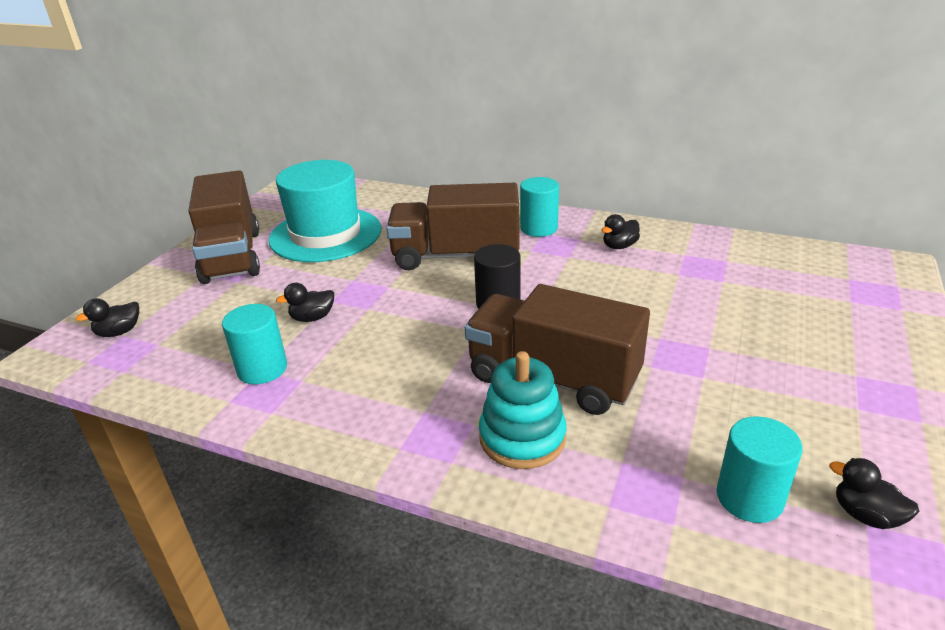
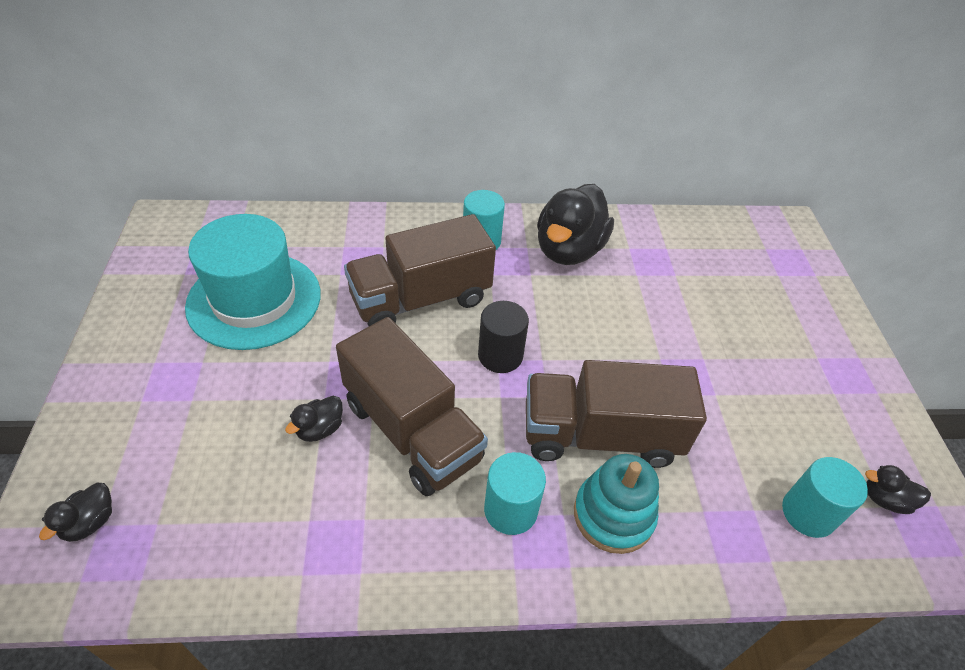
camera: 30 degrees left, 15 degrees up
brown truck [188,170,260,284] -> brown truck moved to [336,317,488,496]
turquoise cylinder [222,304,287,384] -> turquoise cylinder moved to [484,452,546,535]
black duck [601,214,640,249] -> black duck [537,184,614,265], size x2.27

